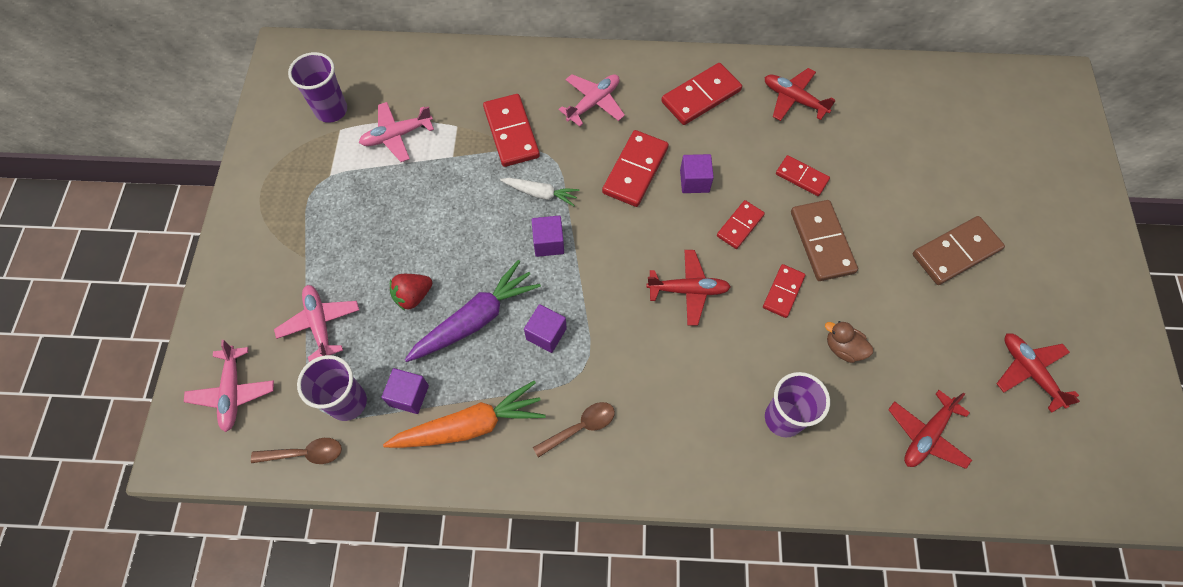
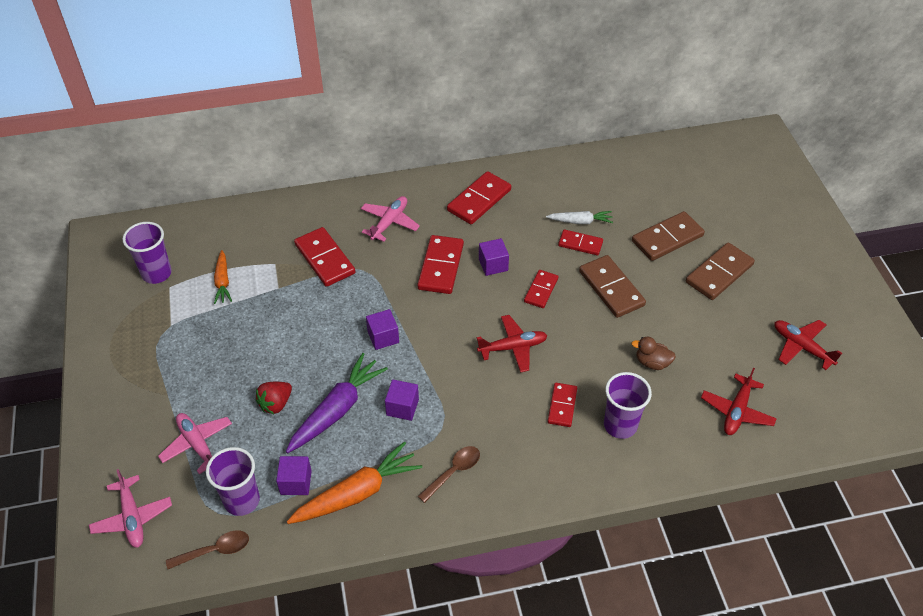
camera: 15 degrees left, 15 degrees down
pink plane [359,102,434,162] -> orange carrot [214,250,232,304]
white carrot [500,178,579,206] -> white carrot moved to [546,211,613,224]
red domino [763,264,806,318] -> red domino moved to [548,383,577,427]
red plane [764,68,836,121] -> none
none -> brown domino [632,211,705,261]

